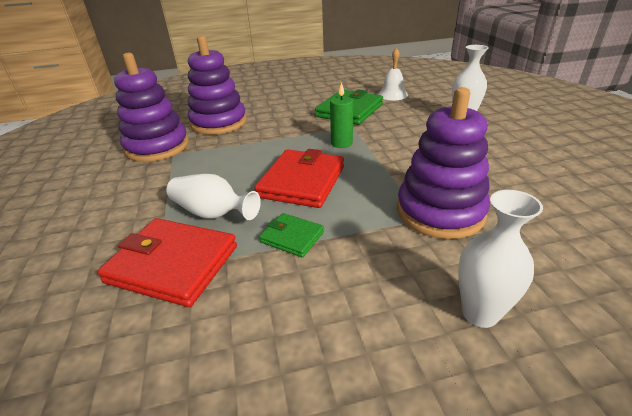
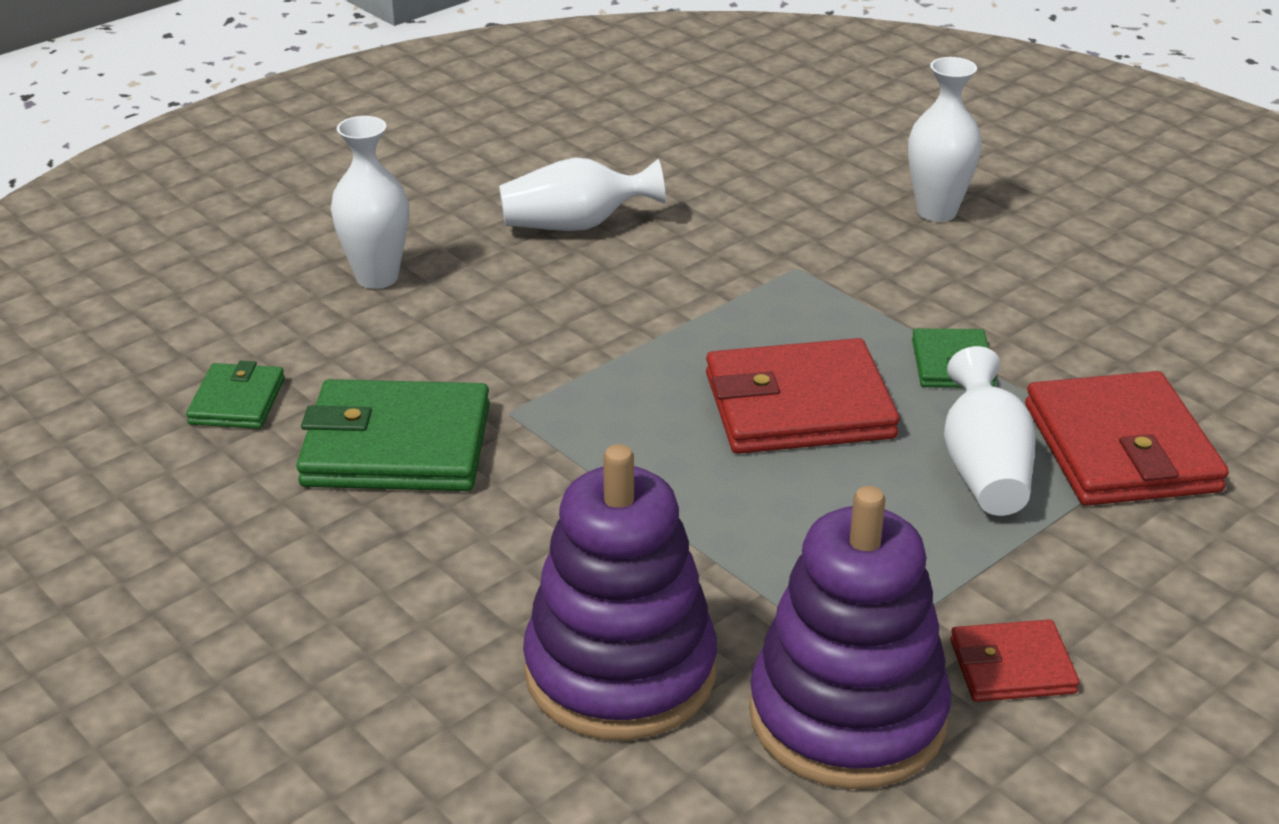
camera: 120 degrees left, 0 degrees up
green candle [330,82,353,148] -> none
white bell [378,48,408,100] -> green wallet [186,361,285,429]
purple stacking toy [397,87,490,239] -> none
none -> white vase [499,157,666,231]
none -> red wallet [950,619,1080,702]

